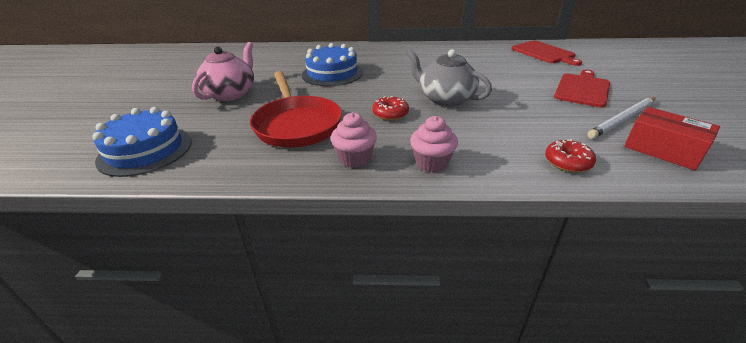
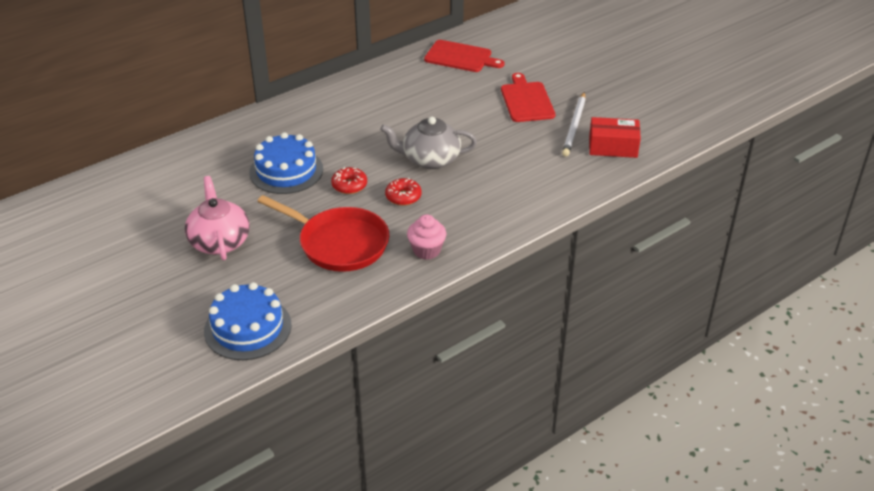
camera: 40 degrees left, 5 degrees up
pink cupcake [410,116,458,173] -> none
red donut [545,139,596,173] -> red donut moved to [331,167,367,194]

